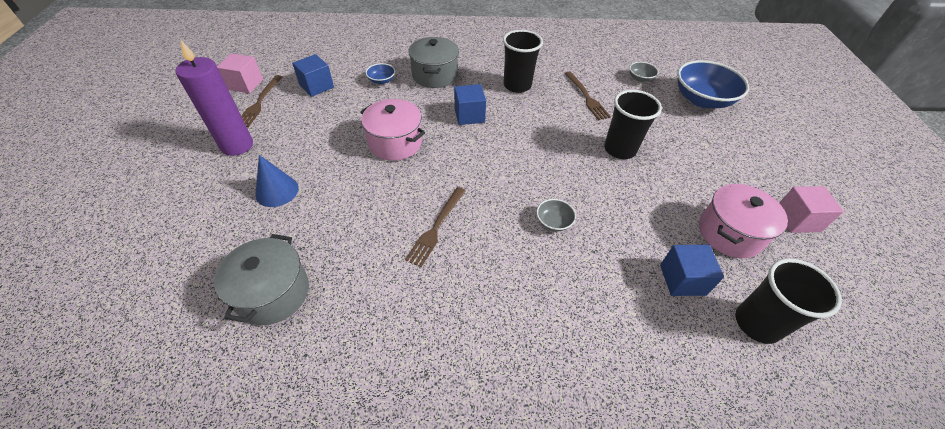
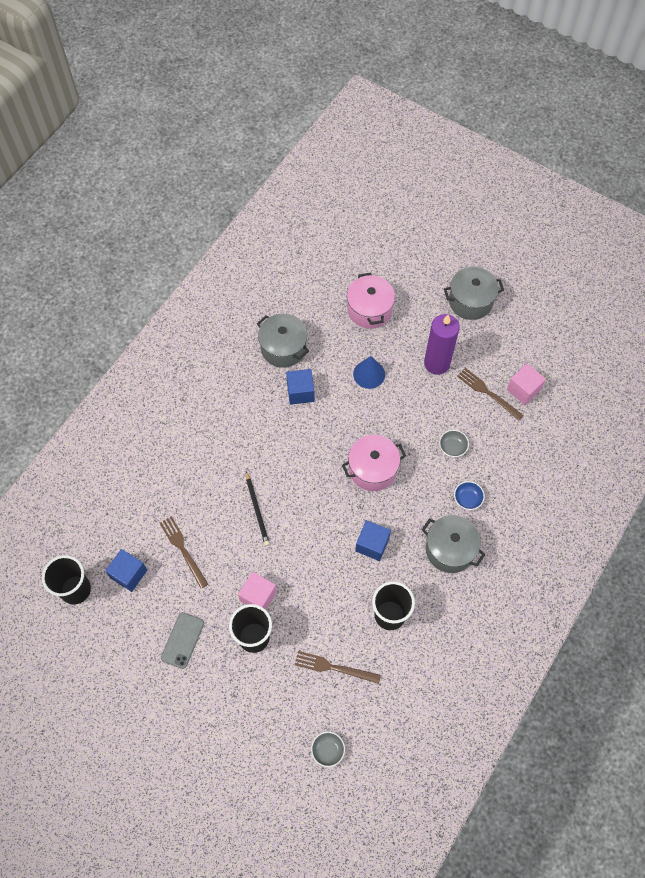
camera: 125 degrees right, 15 degrees up
blue cube [292,54,334,97] -> blue cube moved to [286,369,315,405]
brown fork [405,187,466,267] -> brown fork moved to [160,516,208,589]
grey bowl [536,199,576,231] -> grey bowl moved to [439,430,469,457]
blue bowl [677,60,749,108] -> none
pink pot [699,184,788,258] -> pink pot moved to [347,273,395,329]
pink cube [779,186,844,233] -> pink cube moved to [238,572,277,610]
none -> grey phone [161,612,204,669]
none -> black pencil [246,471,270,546]
none -> grey pot [444,267,504,320]

